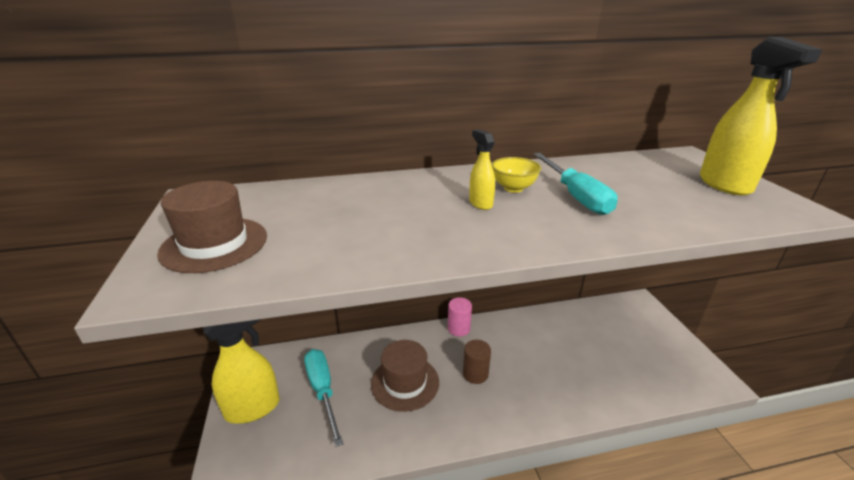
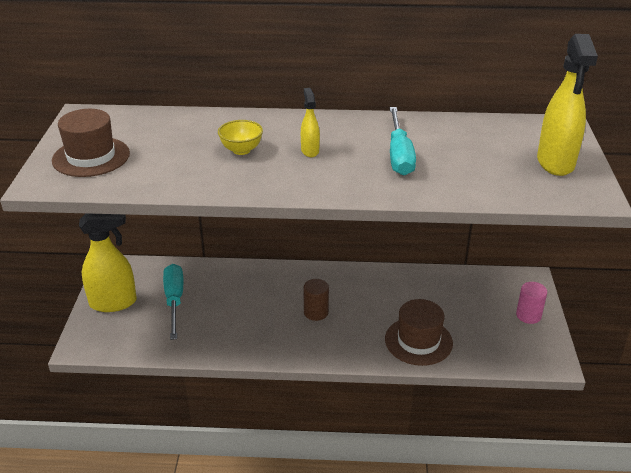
camera: 15 degrees right, 5 degrees up
brown hat [371,340,439,412] -> brown hat moved to [385,299,453,366]
pink cylinder [448,297,472,337] -> pink cylinder moved to [516,282,547,324]
yellow bowl [492,157,541,193] -> yellow bowl moved to [218,120,263,155]

